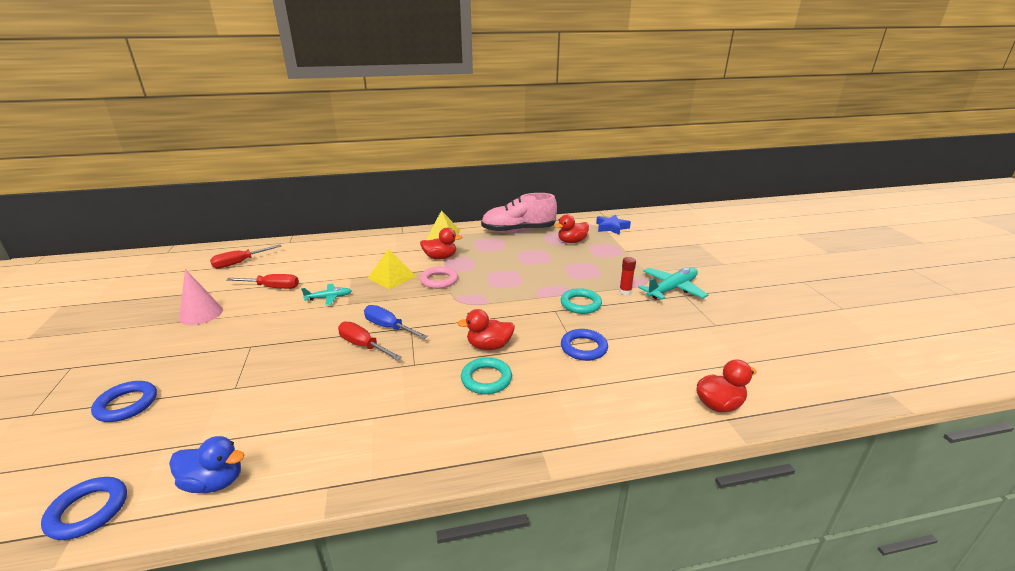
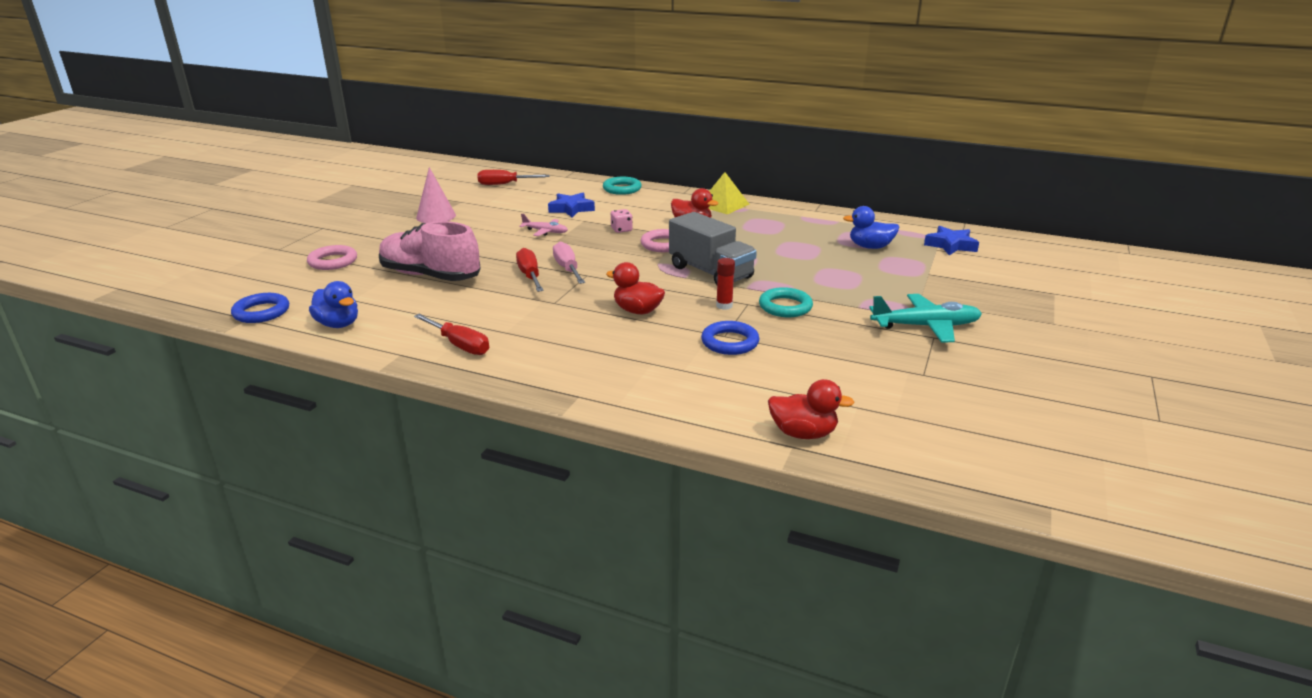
camera: 35 degrees right, 0 degrees up
blue ring [91,381,157,422] -> pink ring [307,245,357,270]
red screwdriver [226,274,299,289] -> red screwdriver moved to [414,314,489,355]
turquoise plane [301,284,352,305] -> pink plane [519,214,568,236]
blue screwdriver [364,305,428,339] -> pink screwdriver [553,242,585,284]
yellow pyramid [368,249,416,289] -> pink dice [611,209,633,233]
turquoise ring [461,357,512,394] -> turquoise ring moved to [603,177,642,195]
pink shoe [481,193,557,233] -> pink shoe moved to [379,221,481,281]
red duck [555,215,589,243] -> blue duck [843,206,899,249]
red glue stick [619,257,636,295] -> red glue stick moved to [716,258,735,310]
none -> blue star [548,193,595,218]
none -> grey truck [669,212,757,285]

